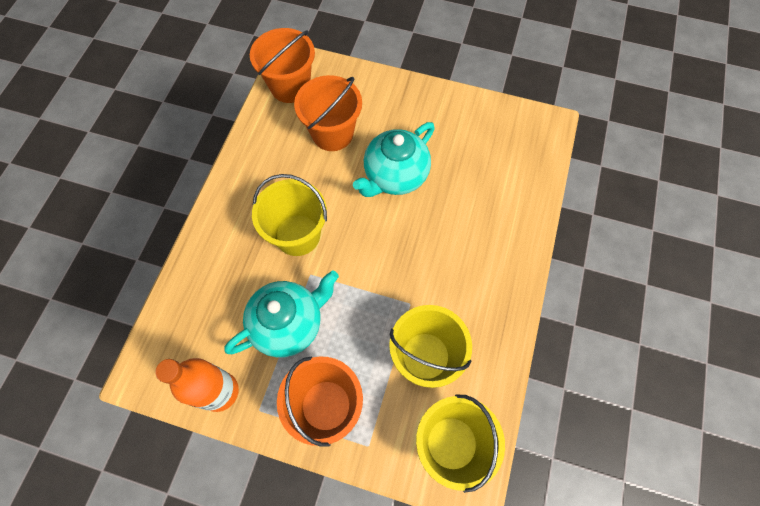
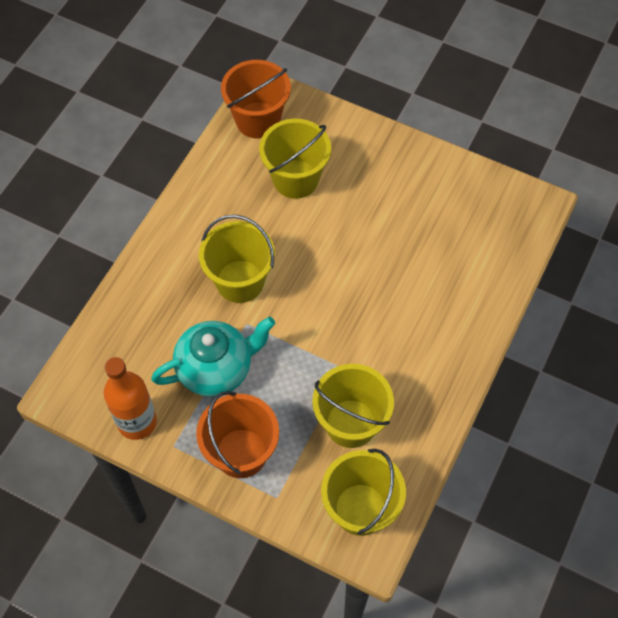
camera: 10 degrees right, 5 degrees down
orange bucket [294,75,362,151] -> yellow bucket [259,119,331,199]
turquoise teapot [353,122,435,197] -> none

